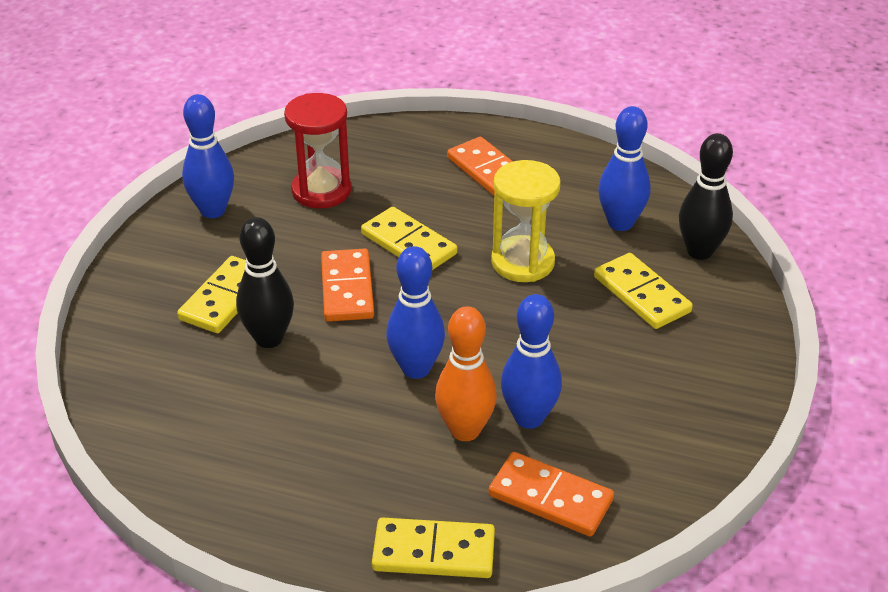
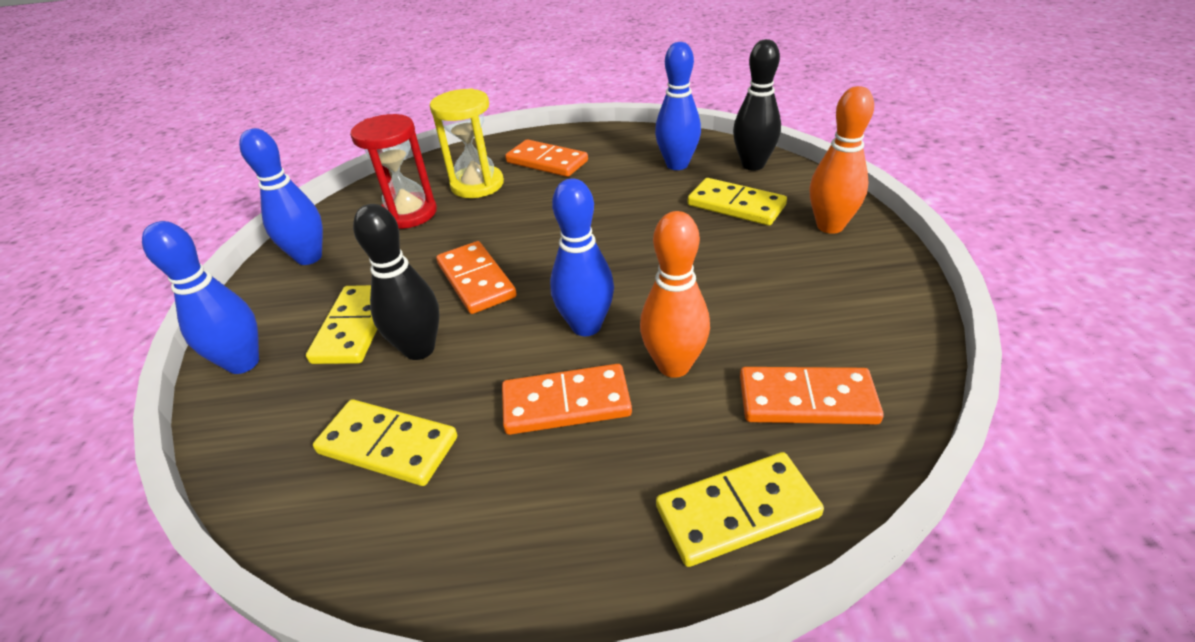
camera: 20 degrees left, 0 degrees up
yellow domino [361,207,458,270] -> yellow domino moved to [313,399,457,486]
yellow hourglass [491,160,560,282] -> yellow hourglass moved to [430,88,504,198]
blue bowling pin [501,294,562,429] -> blue bowling pin moved to [142,221,259,374]
none -> orange domino [502,364,632,435]
none -> orange bowling pin [810,86,874,234]

